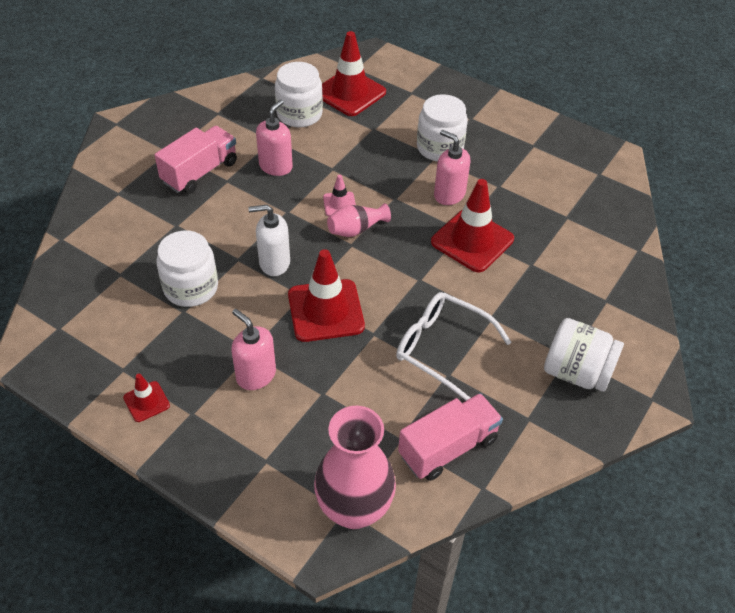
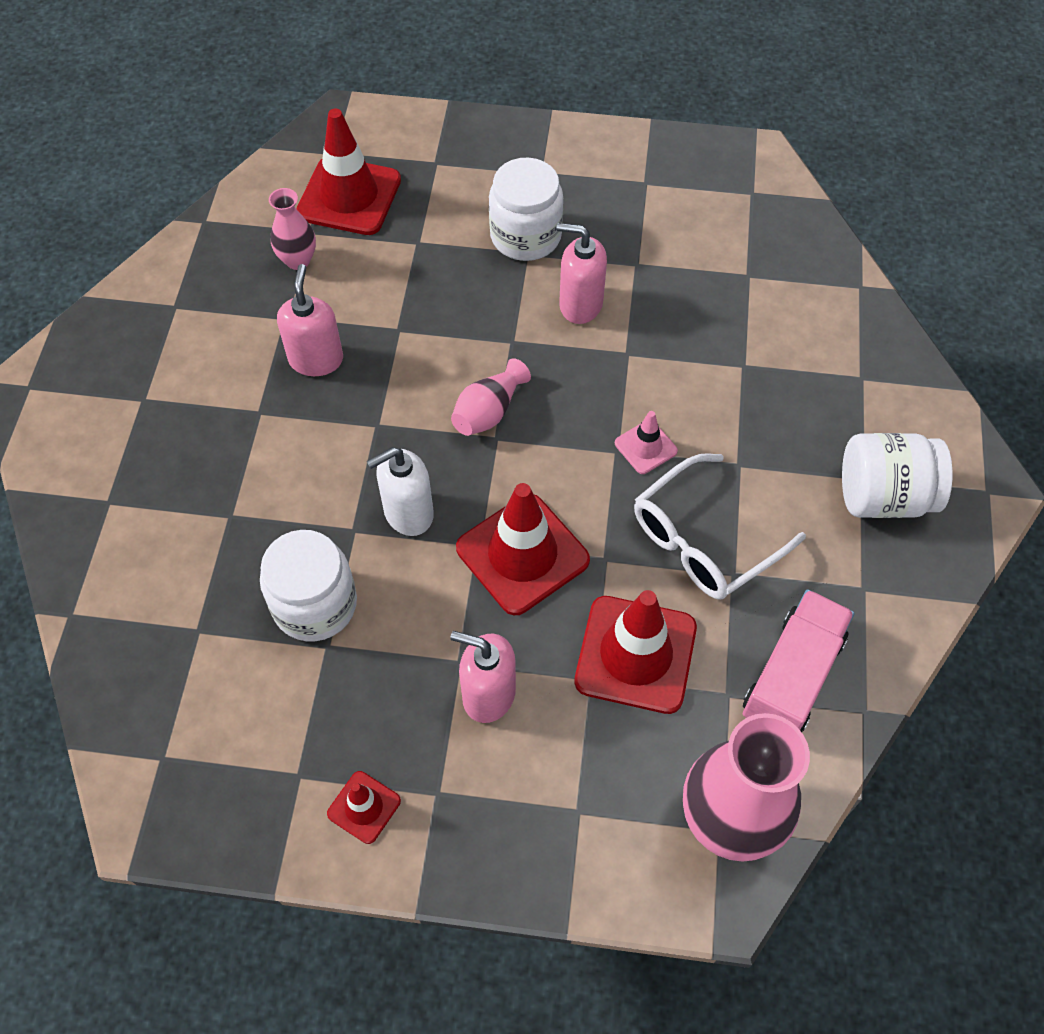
camera: 25 degrees left, 10 degrees up
pink truck [155,126,237,194] -> none
white jar [275,62,323,127] -> pink vase [269,188,316,270]
pink traffic cone [323,175,356,216] -> pink traffic cone moved to [615,411,678,474]
white glasses [396,292,511,400] -> white glasses turned 45 degrees counterclockwise [634,453,806,599]
red traffic cone [431,179,514,272] -> red traffic cone moved to [574,590,697,714]

